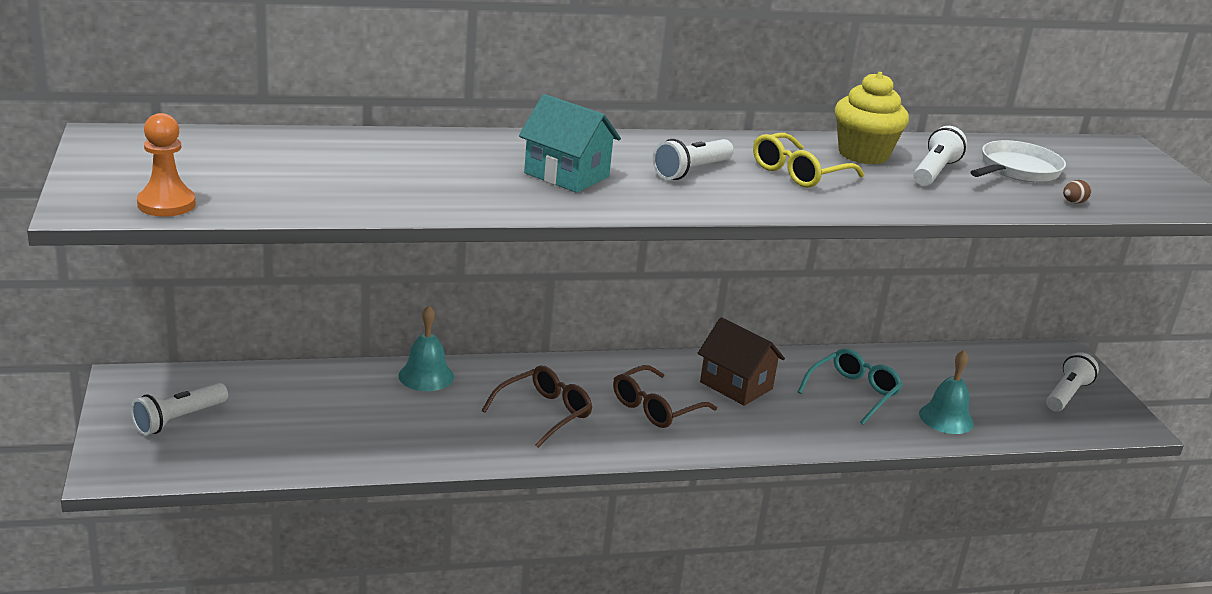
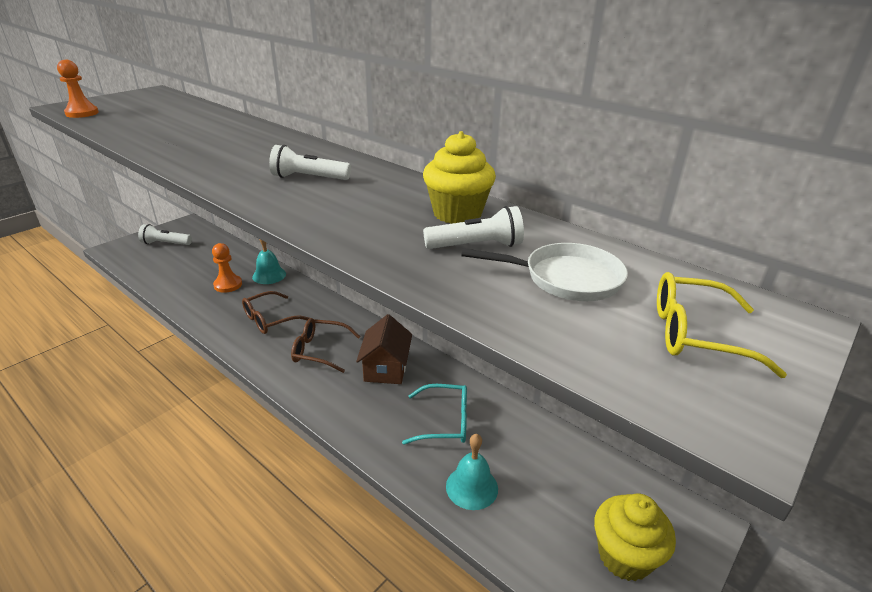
camera: 55 degrees right, 5 degrees up
brown glasses [482,366,592,448] -> brown glasses turned 135 degrees clockwise [242,291,310,334]
turquoise house [519,94,621,193] -> none
yellow glasses [753,133,864,188] -> yellow glasses moved to [657,272,787,378]
white flashlight [1046,352,1099,411] -> yellow cupcake [594,493,676,581]
brown egg [1063,180,1091,203] -> none
none -> orange pawn [212,243,242,293]

